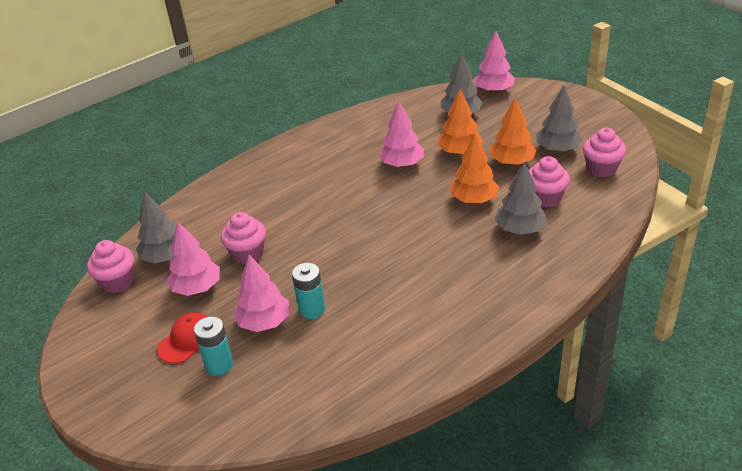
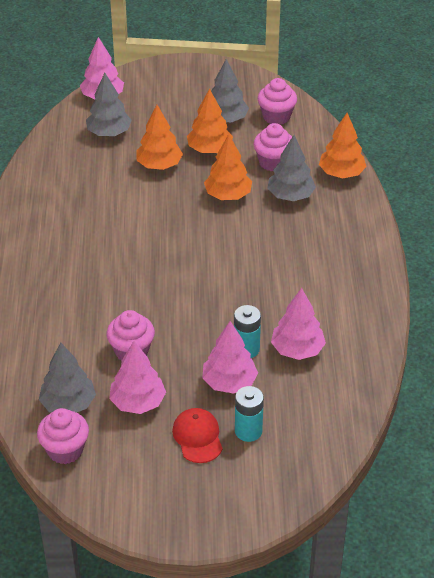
camera: 55 degrees left, 5 degrees up
pink tree [379,101,424,167] -> pink tree moved to [271,288,326,360]
none -> orange tree [319,113,367,178]

